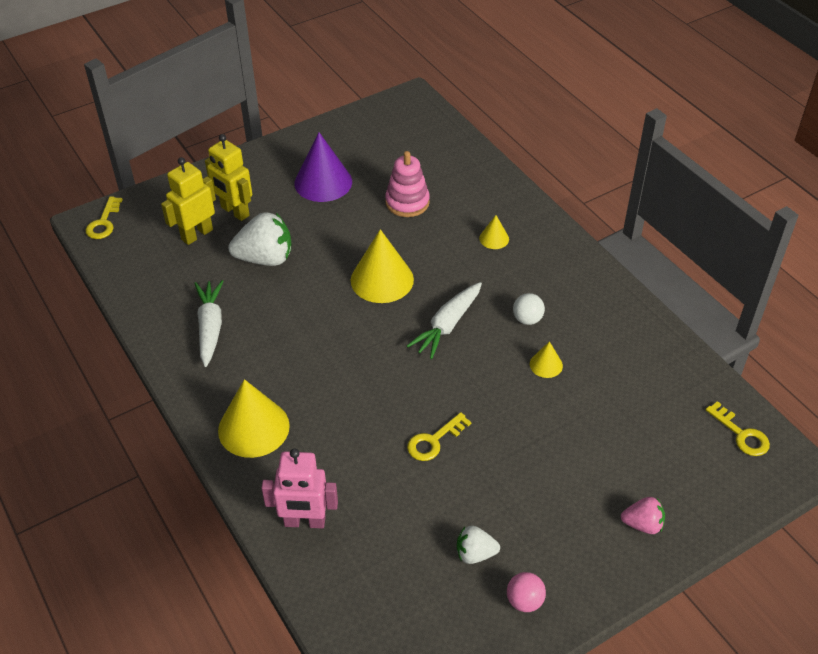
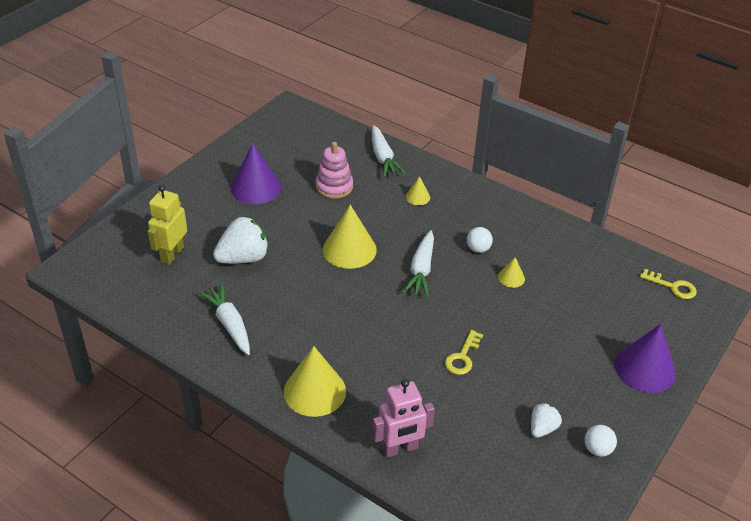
camera: 25 degrees left, 5 degrees down
yellow key [86,196,123,239] -> none
yellow robot [205,134,252,221] -> none
white strawberry [457,526,500,564] -> white strawberry turned 150 degrees clockwise [531,403,562,438]
pink ball [507,572,546,612] -> white ball [584,425,617,457]
pink strawberry [621,497,665,534] -> purple cone [615,324,676,393]
none -> white carrot [372,125,406,177]

